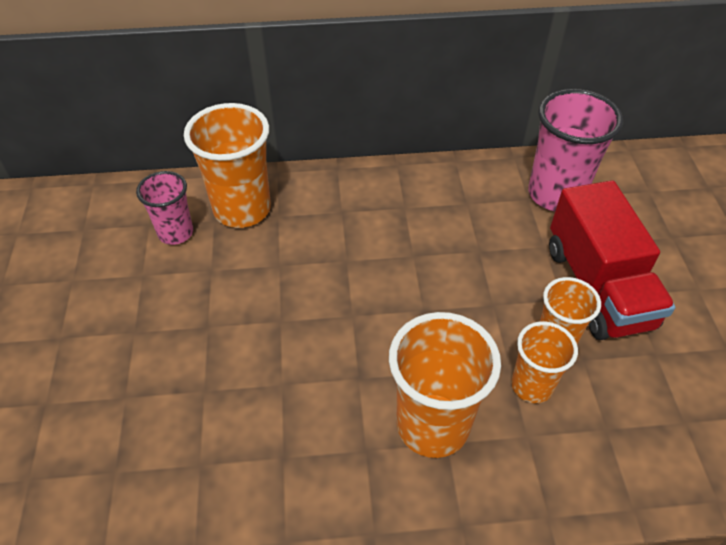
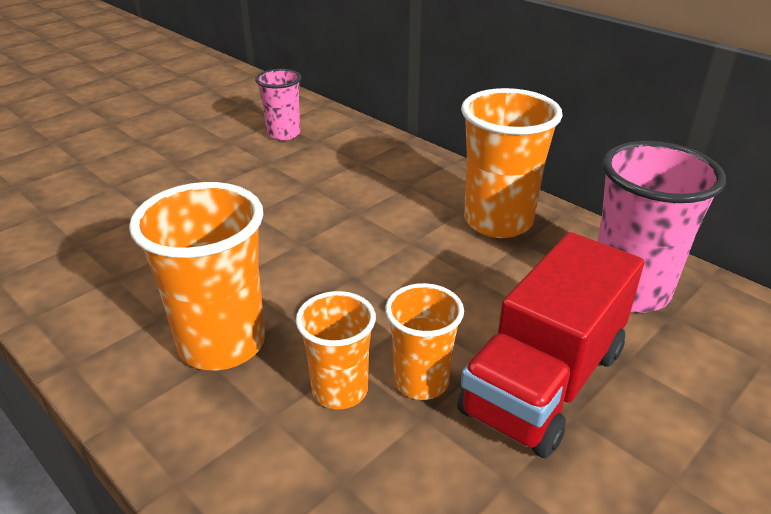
camera: 50 degrees right, 15 degrees down
orange cup [184,103,271,228] -> orange cup moved to [461,88,563,238]

